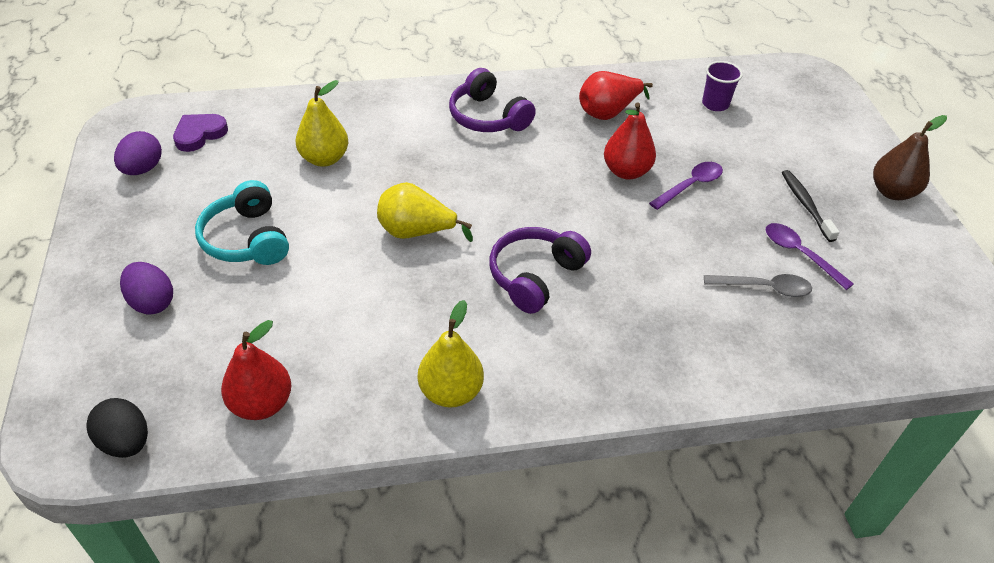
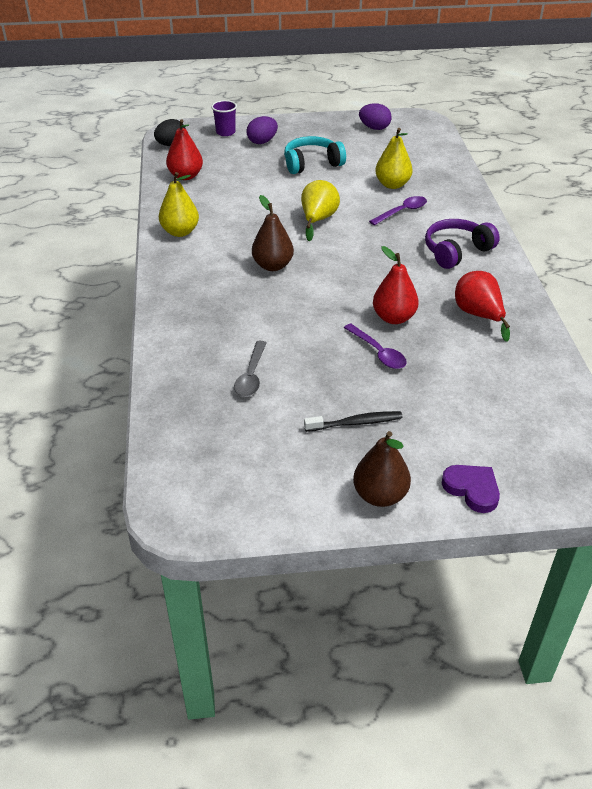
camera: 95 degrees right, 5 degrees down
purple heart [173,114,228,152] -> purple heart moved to [442,465,500,513]
purple headphones [489,227,591,314] -> brown pear [252,195,294,271]
purple cup [702,61,743,111] -> purple cup moved to [211,100,237,136]
purple spoon [766,223,854,290] -> purple spoon moved to [369,196,427,225]

